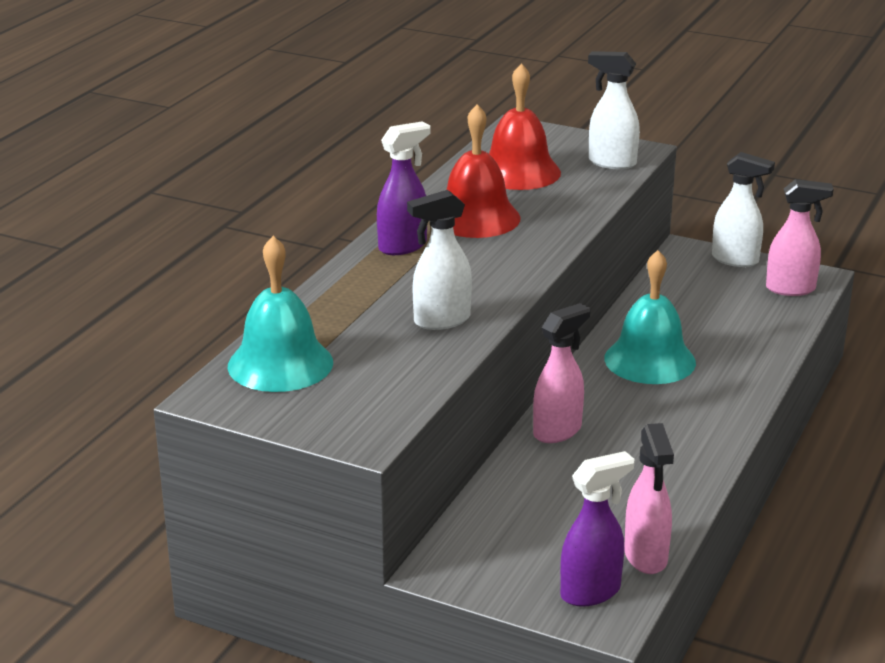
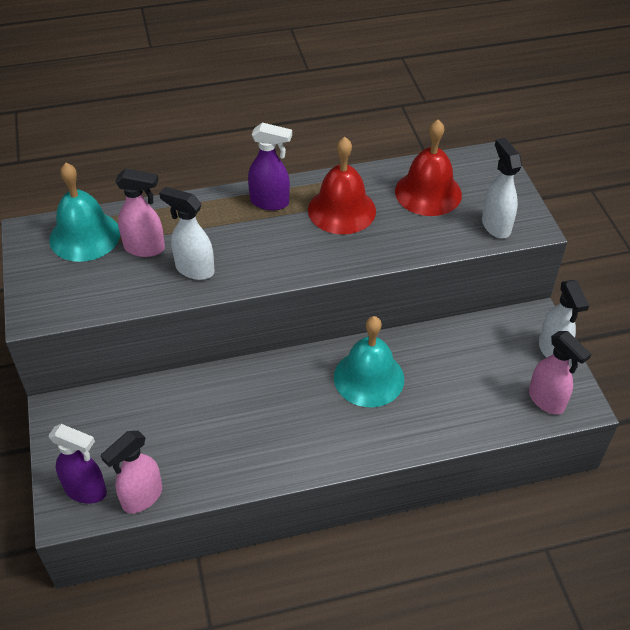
camera: 50 degrees right, 20 degrees up
pink spray bottle [533,303,590,443] -> pink spray bottle moved to [115,168,165,257]

